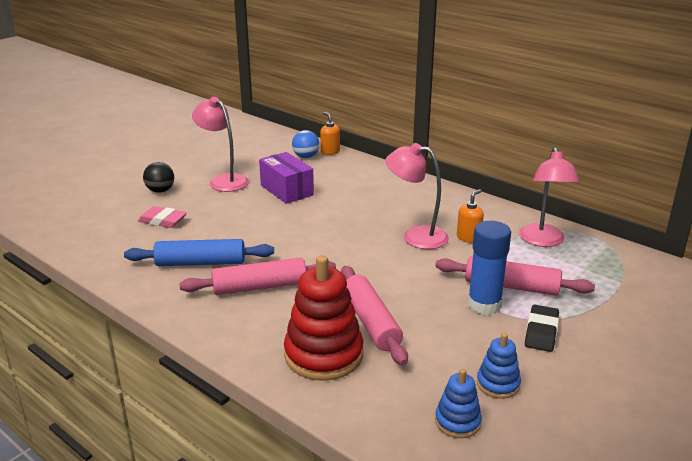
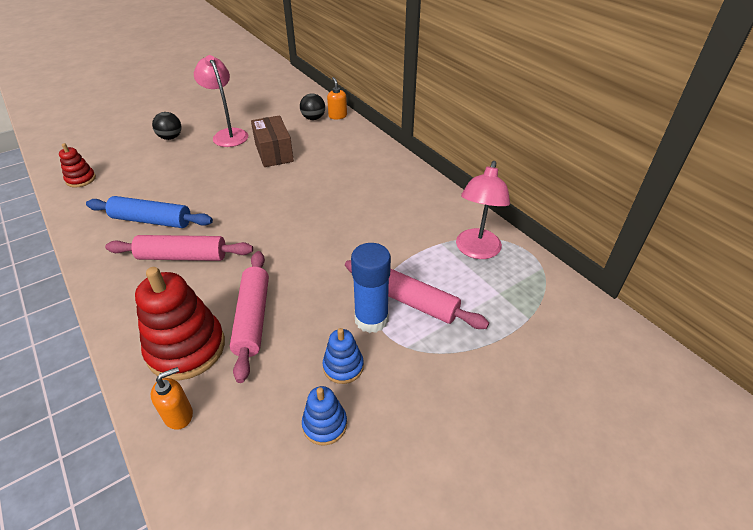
camera: 15 degrees right, 15 degrees up
pink eraser [138,206,187,228] -> none
purple box [259,152,314,204] -> brown box [251,115,294,167]
blue ball [292,130,320,158] -> black ball [300,93,325,120]
pink lamp [385,143,449,249] -> none
blue stacking toy [435,369,482,438] -> blue stacking toy moved to [322,328,364,384]
orange soap dispenser [457,189,484,243] -> orange soap dispenser moved to [151,367,193,430]
black eraser [525,305,559,352] -> none
none -> red stacking toy [59,143,96,188]

